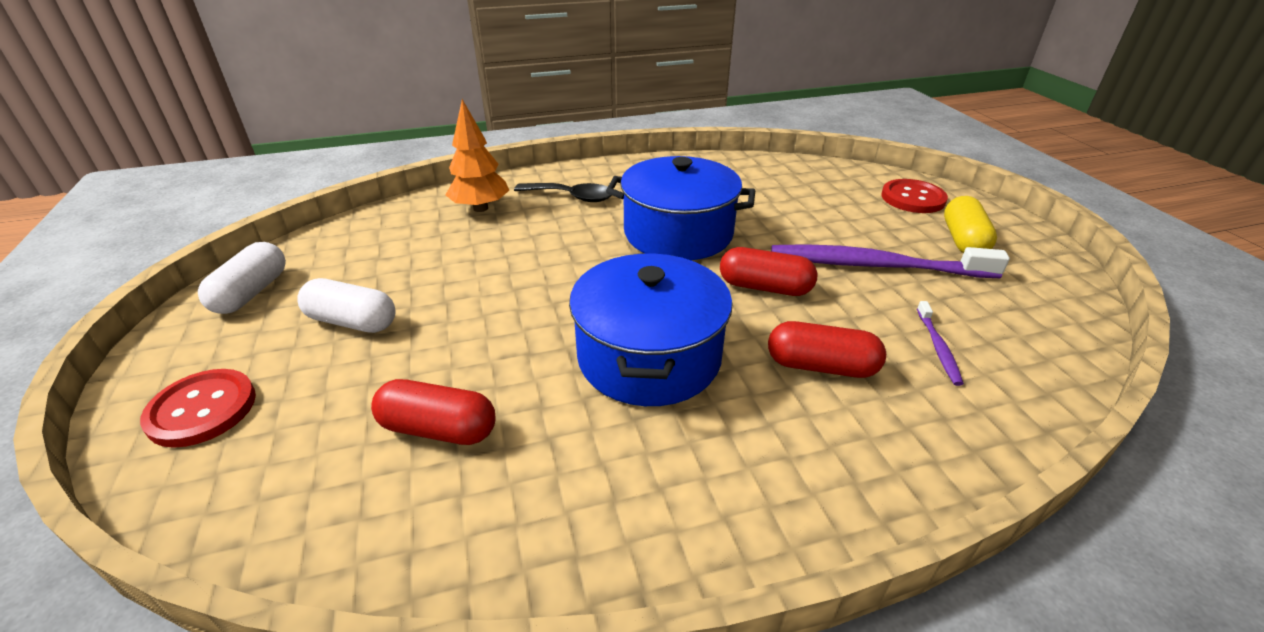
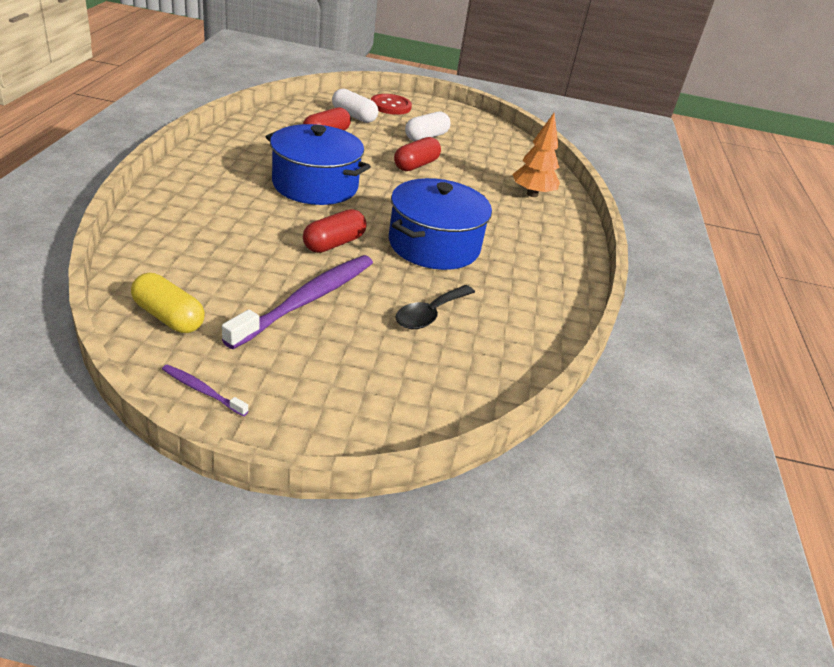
camera: 110 degrees right, 0 degrees up
white capsule [198,242,286,314] -> white capsule moved to [332,89,378,123]
black spoon [514,183,612,202] -> black spoon moved to [395,285,475,329]
red capsule [768,321,886,378] -> red capsule moved to [394,137,441,171]
red button [881,179,948,213] -> none
purple toothbrush [917,301,964,386] -> purple toothbrush moved to [162,364,248,416]
yellow capsule [944,196,997,253] -> yellow capsule moved to [131,273,205,333]

